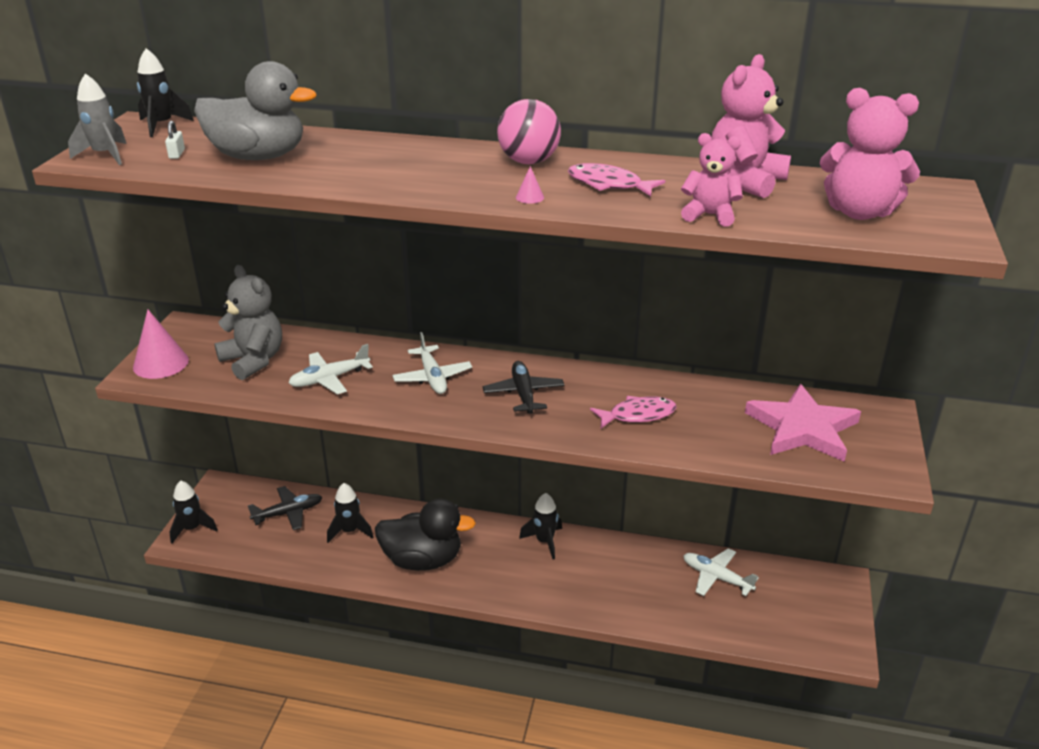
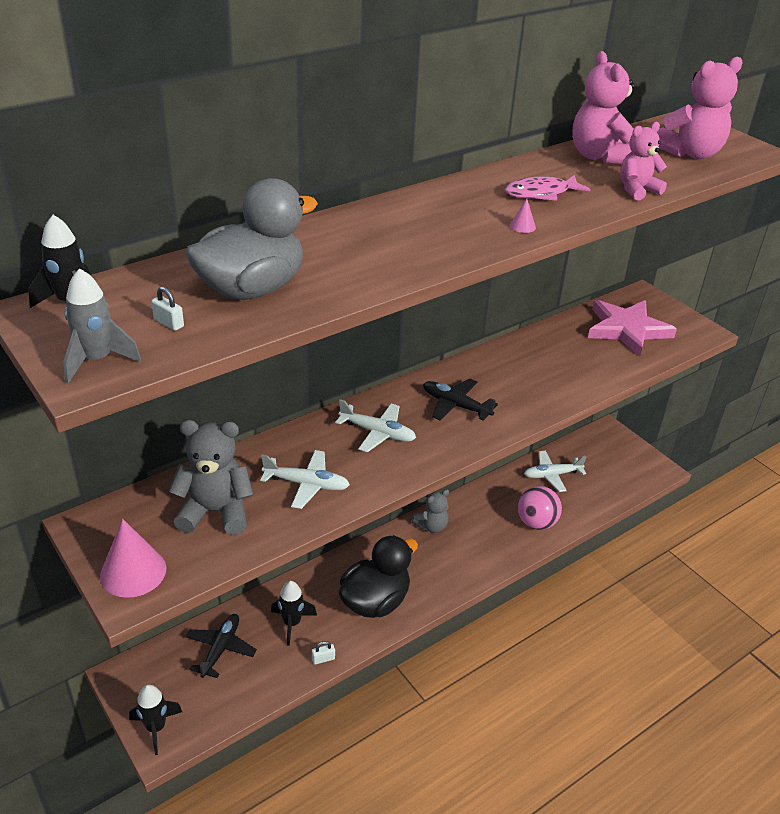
camera: 50 degrees left, 5 degrees up
white plane [288,344,373,395] -> white plane turned 90 degrees counterclockwise [260,450,350,509]
pink ball [497,99,561,164] -> pink ball moved to [517,486,562,530]
black rocket [519,493,562,560] -> grey teddy bear [412,489,449,533]
pink fish [590,396,677,428] -> none
none -> white padlock [312,641,335,665]

